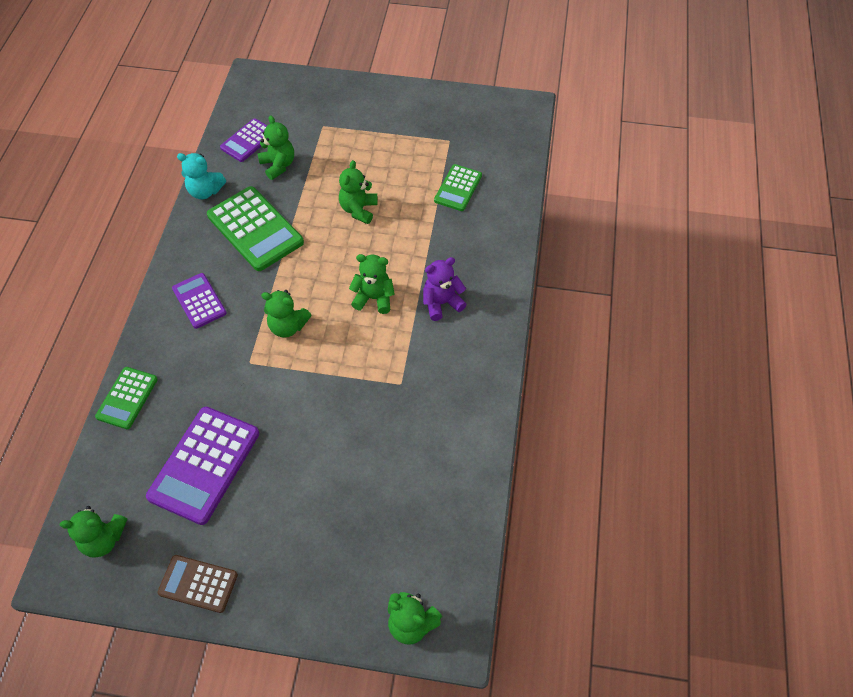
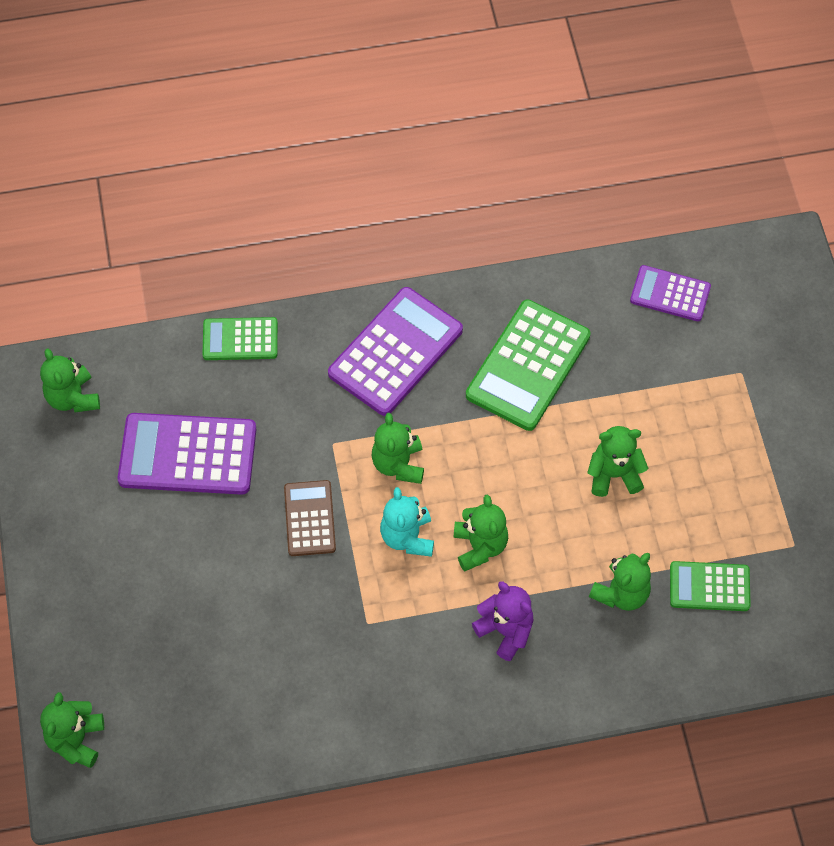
camera: 70 degrees right, 5 degrees up
brown calculator [157,555,238,613] -> brown calculator moved to [284,480,336,556]
purple calculator [172,273,227,329] -> purple calculator [328,287,463,416], size x1.71
turquoise teddy bear [177,153,226,199] -> turquoise teddy bear moved to [380,487,434,557]
green teddy bear [258,115,294,180] -> green teddy bear moved to [589,553,651,611]

